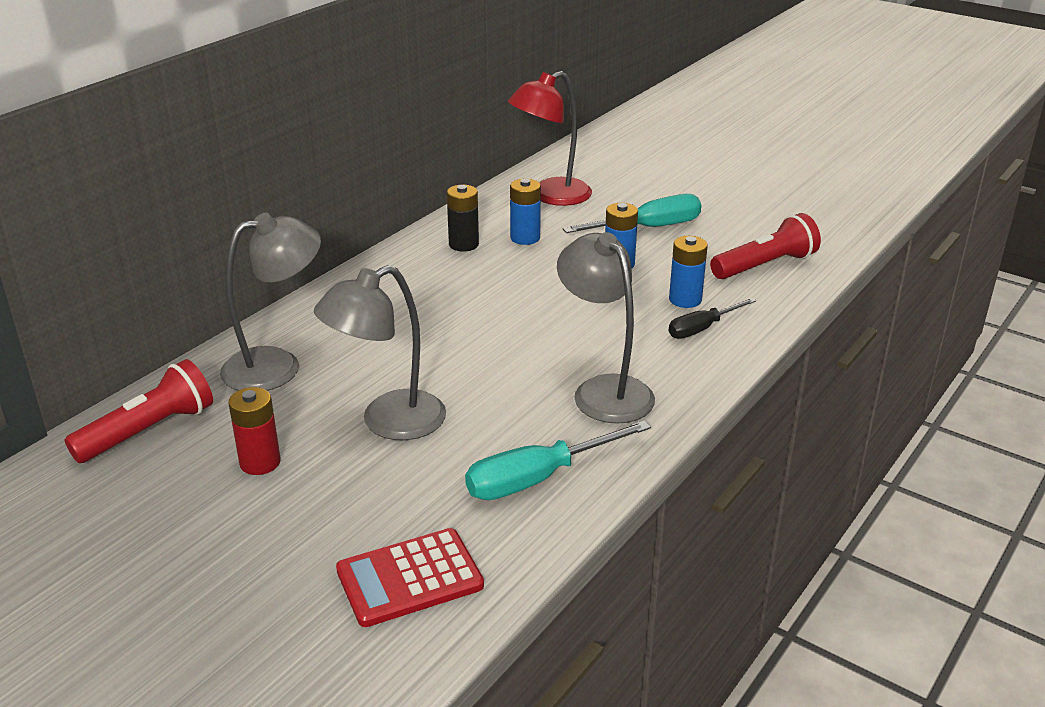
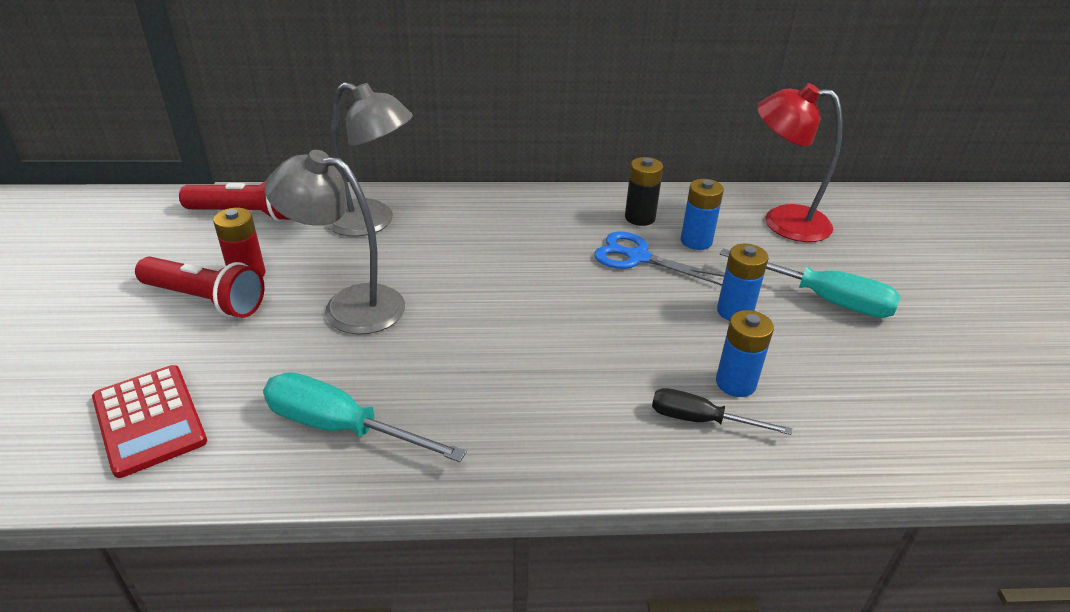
camera: 50 degrees right, 5 degrees up
red calculator [336,528,484,627] -> red calculator turned 150 degrees counterclockwise [92,365,207,478]
grey lamp [557,232,655,424] -> none
red flashlight [710,213,821,279] -> red flashlight moved to [135,257,265,318]
none -> blue scissors [594,231,724,286]

